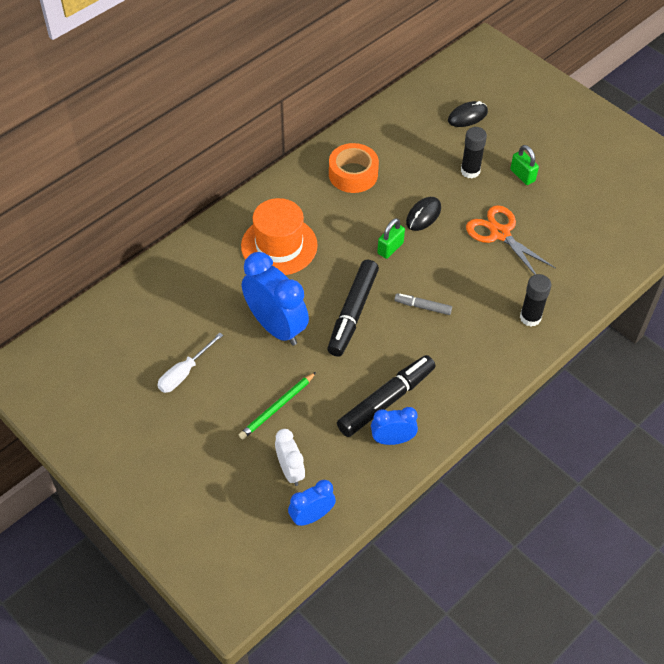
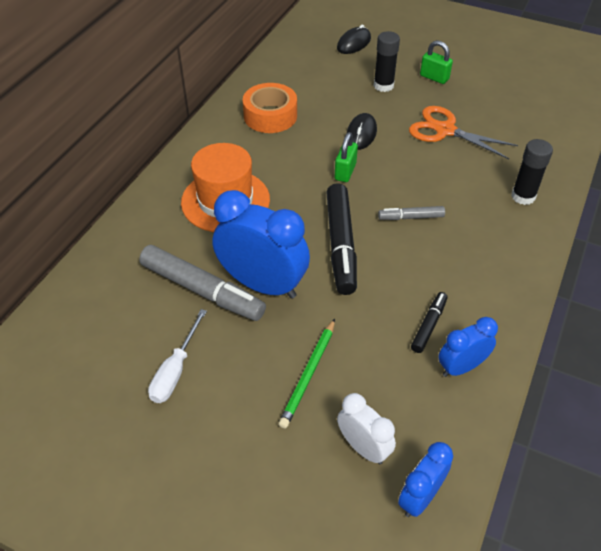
camera: 20 degrees left, 5 degrees down
black marker [337,355,436,437] -> black marker [411,292,448,353], size x0.51
none -> grey marker [139,245,266,321]

